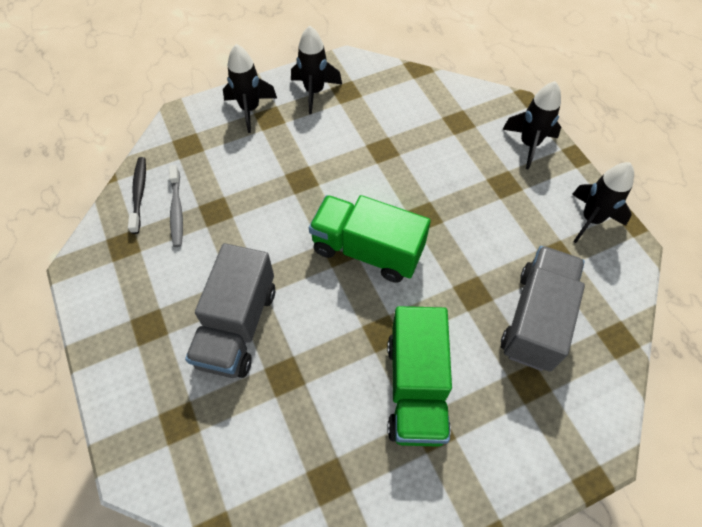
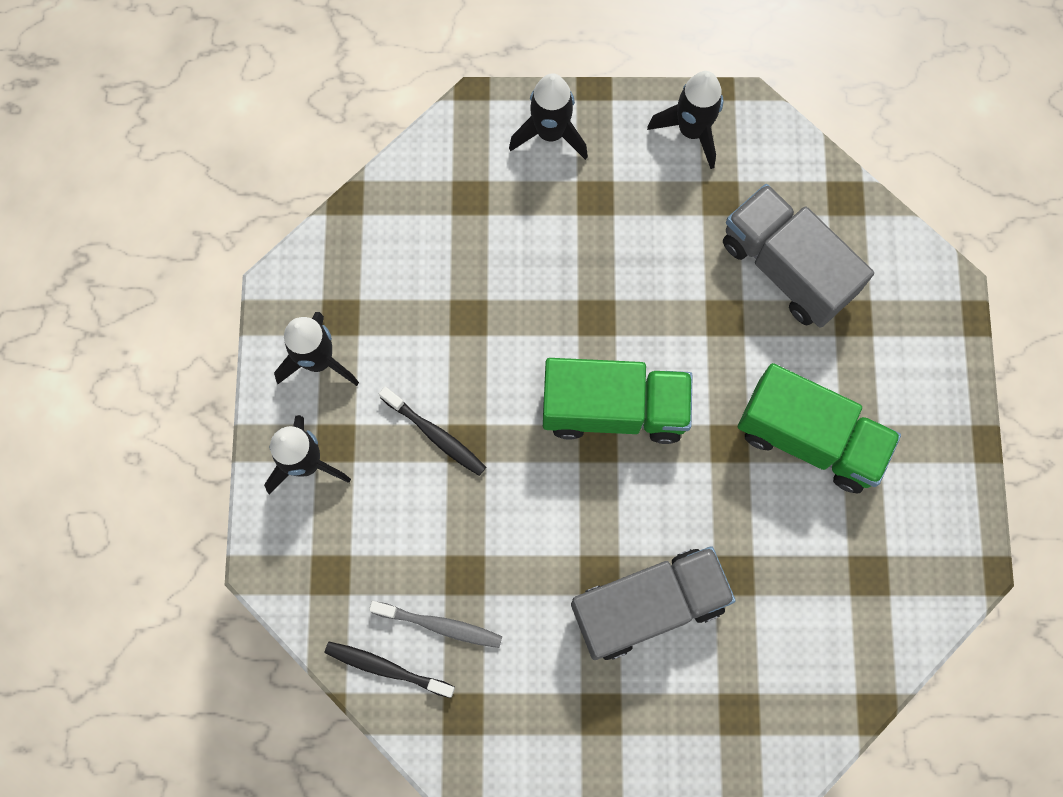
camera: 65 degrees left, 15 degrees up
grey truck [185,243,275,378] -> grey truck turned 60 degrees counterclockwise [571,546,736,660]
green truck [309,195,431,283] -> green truck turned 135 degrees counterclockwise [543,358,693,444]
none -> black toothbrush [379,387,486,476]

